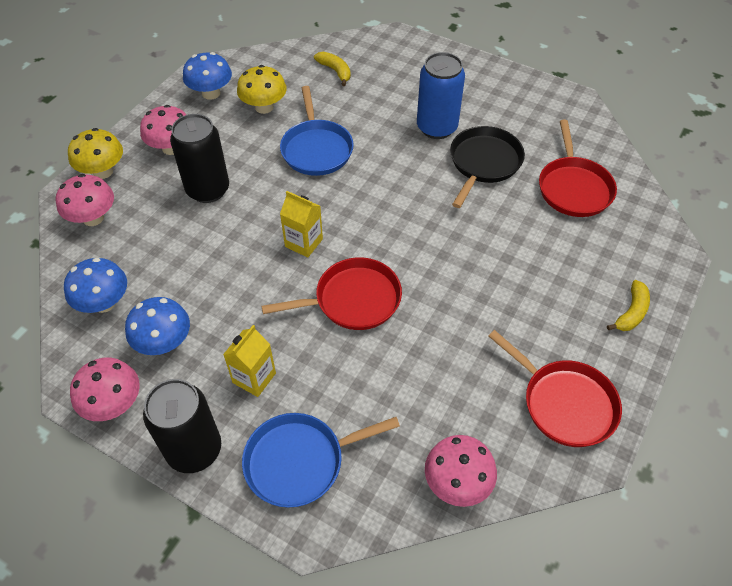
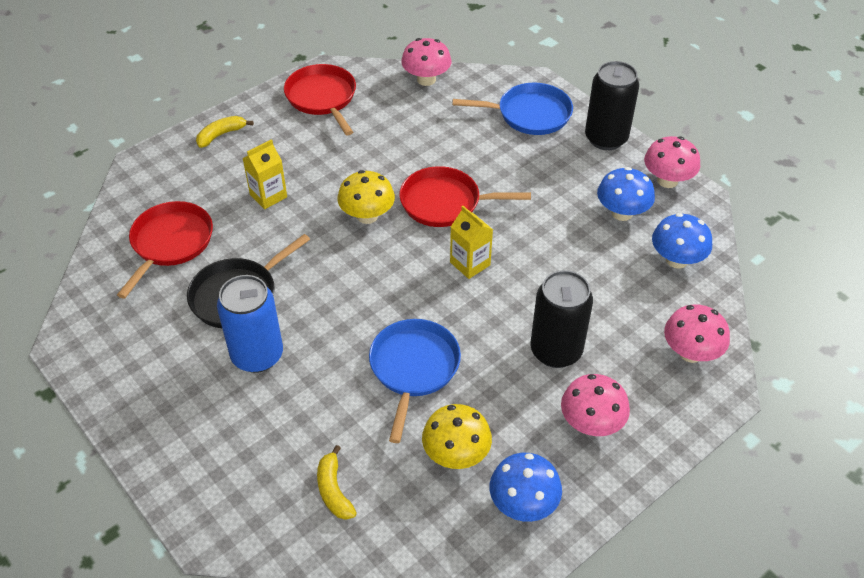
camera: 160 degrees left, 5 degrees down
yellow mushroom [68,128,123,179] -> yellow mushroom moved to [337,170,395,224]
yellow carton [223,325,276,397] -> yellow carton moved to [242,139,287,209]

